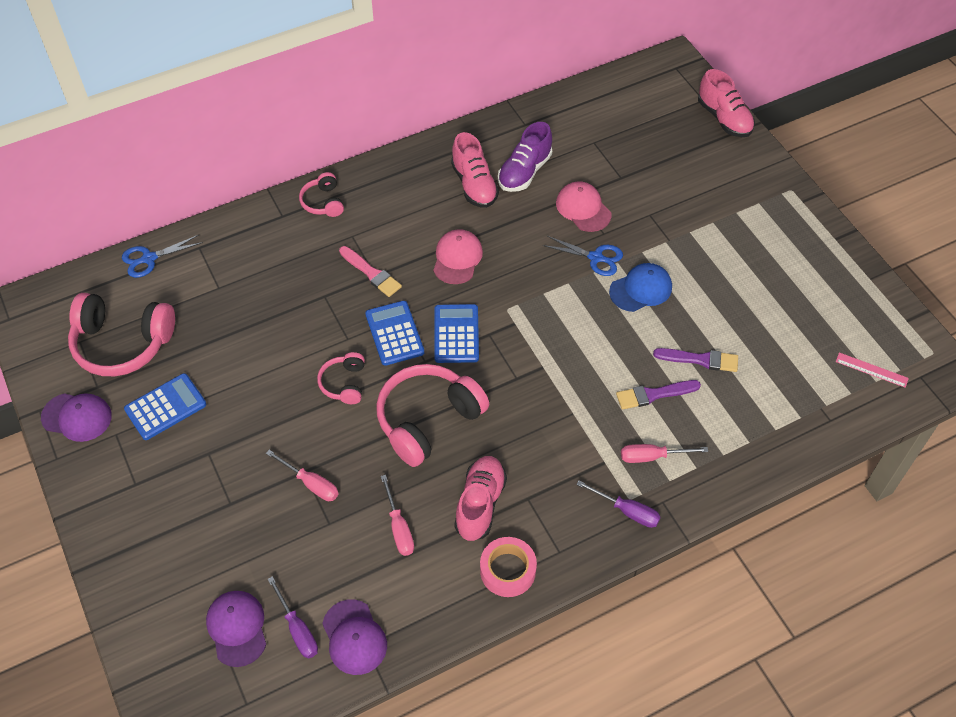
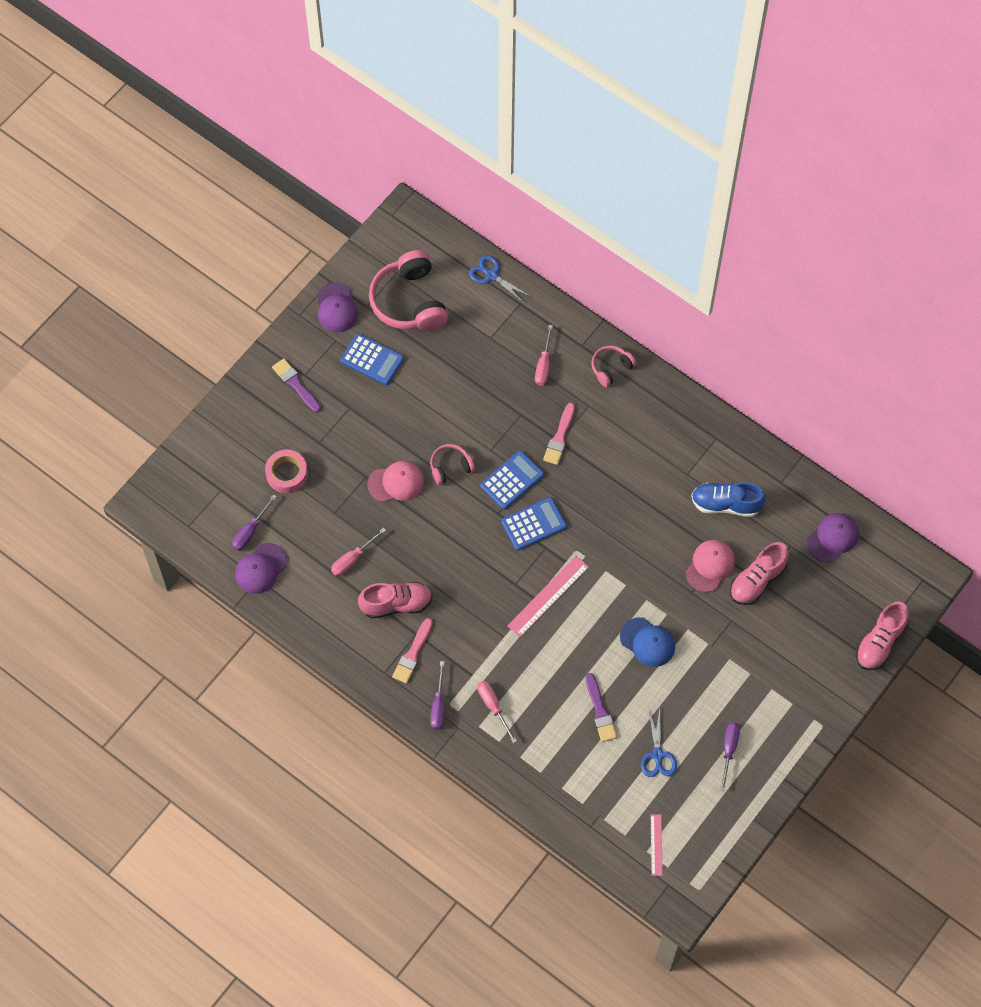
camera: 65 degrees right, 10 degrees up
purple cap [206,591,266,667] -> purple cap moved to [806,513,859,563]
pink screwdriver [266,450,339,501] -> pink screwdriver moved to [535,325,553,386]
pink headphones [376,364,489,467] -> none
pink cap [433,229,483,284] -> pink cap moved to [367,461,424,502]
pink shoe [451,132,499,208] -> pink shoe moved to [730,542,789,605]
pink tape [480,537,537,597] -> pink tape moved to [265,449,308,493]
purple shoe [498,122,552,192] -> blue shoe [691,482,766,517]
blue scissors [543,236,623,276] -> blue scissors moved to [641,709,677,777]
purple brush [616,380,701,410] -> purple brush moved to [272,358,321,413]
none -> pink brush [392,618,433,684]
none -> pink ruler [507,556,589,637]
none -> purple screwdriver [720,722,740,791]

